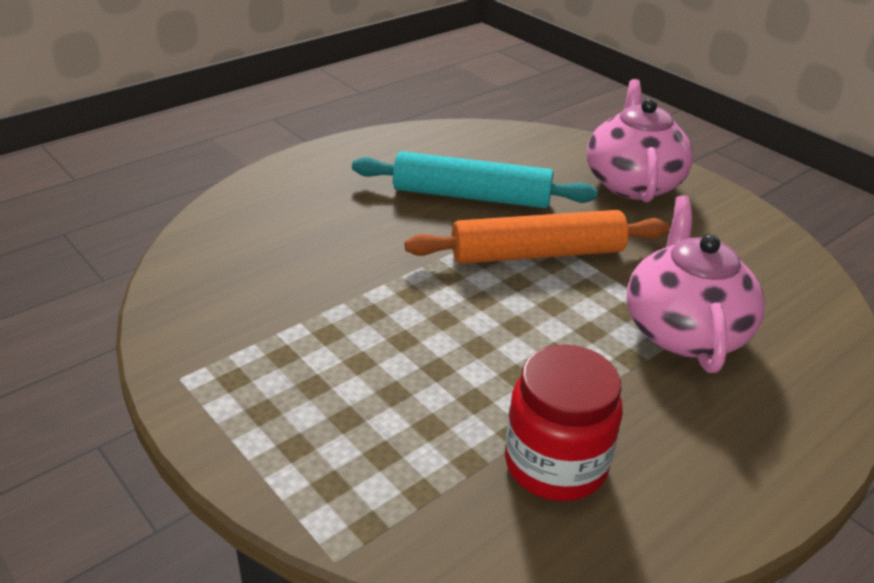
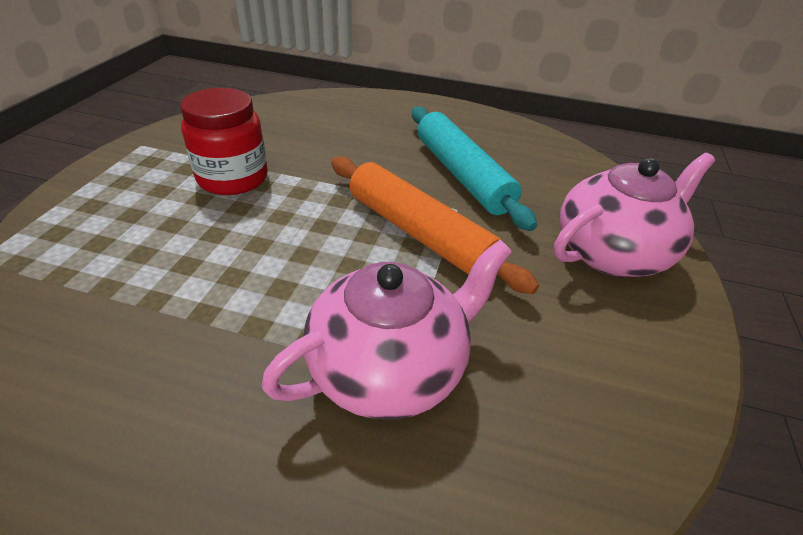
camera: 55 degrees right, 5 degrees up
red jar [505,345,623,501] -> red jar moved to [180,88,268,195]

